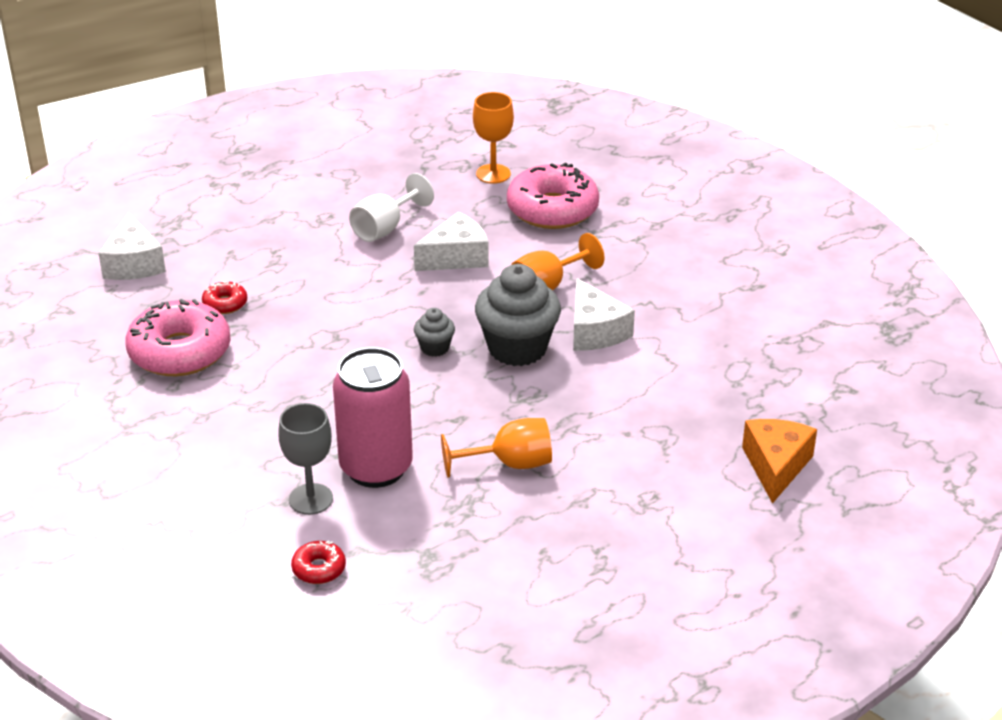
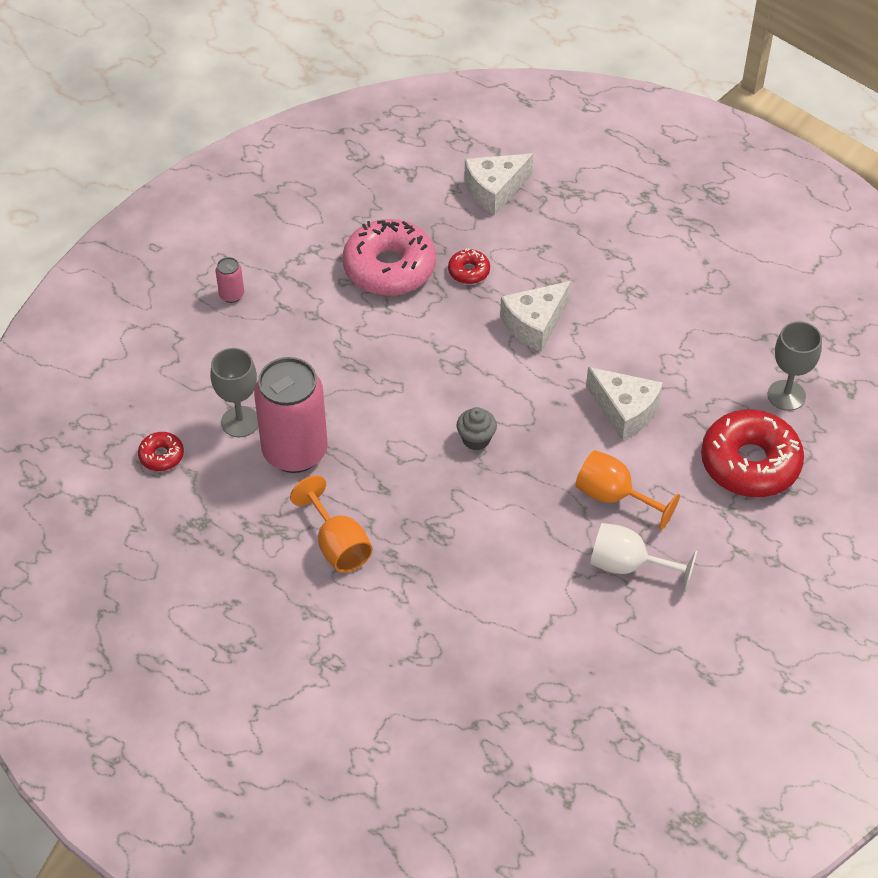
camera: 70 degrees right, 15 degrees up
white goblet [349,173,434,242] -> white goblet moved to [590,523,697,590]
orange goblet [473,92,514,183] -> grey goblet [768,321,822,411]
grey cupcake [475,264,561,366] -> none
pink donut [507,162,599,229] -> red donut [701,409,804,497]
white cheese [573,278,635,351] -> white cheese moved to [500,281,571,352]
orange cheese [742,419,817,504] -> none
none -> pink can [216,257,244,303]

